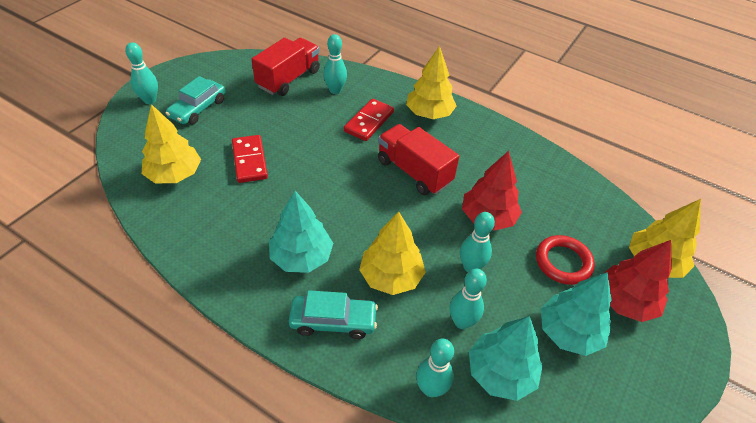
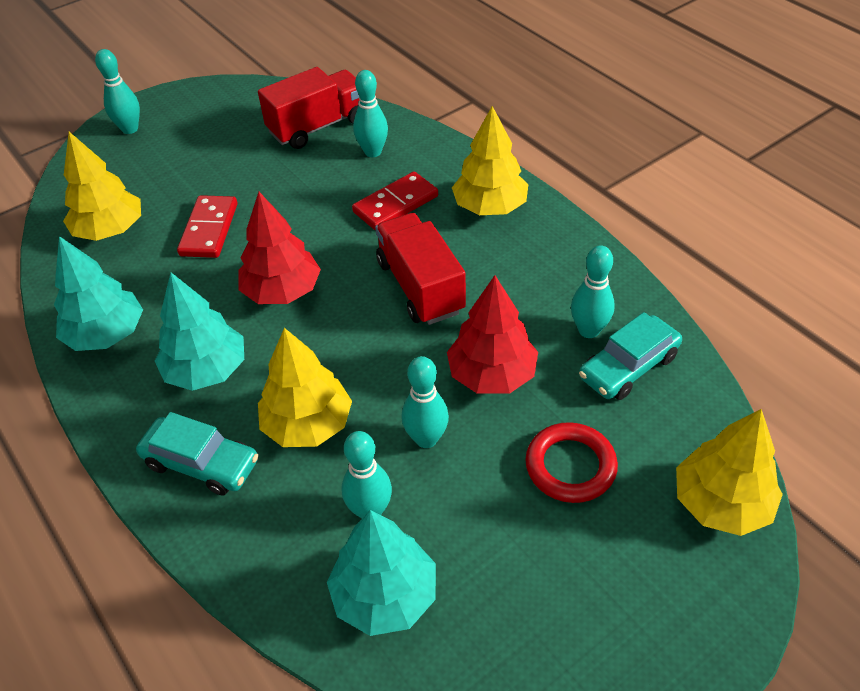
camera: 25 degrees right, 0 degrees up
turquoise car [166,76,225,125] -> turquoise car moved to [579,312,682,400]
turquoise bowling pin [416,339,454,397] -> turquoise bowling pin moved to [571,246,615,338]
turquoise tree [541,272,612,356] -> turquoise tree moved to [54,236,143,351]
red tree [604,240,672,322] -> red tree moved to [238,192,321,304]

